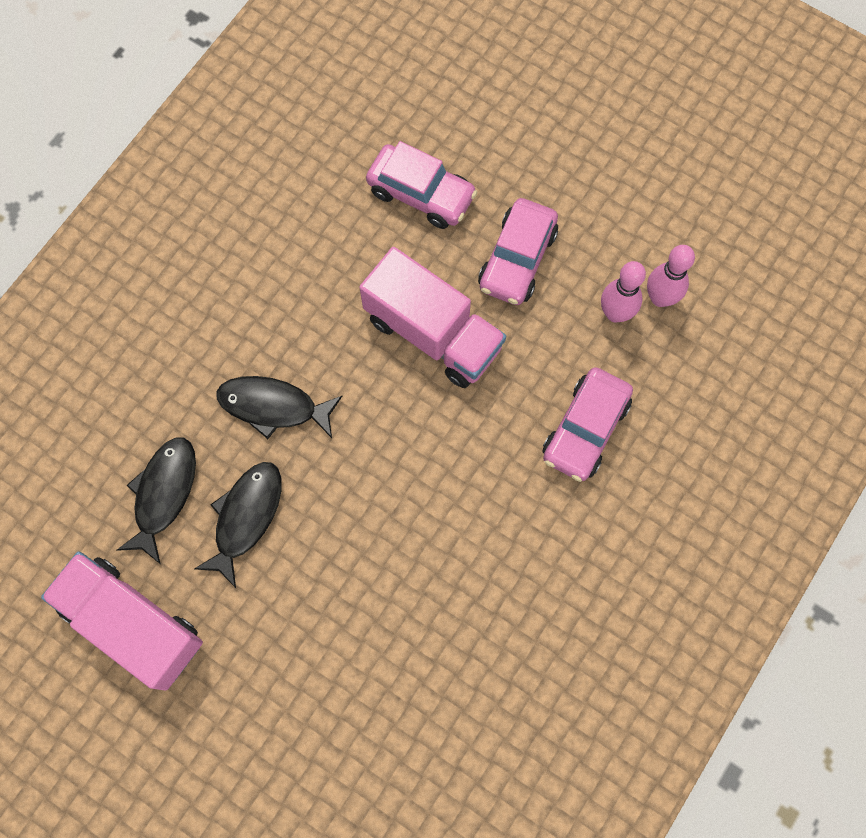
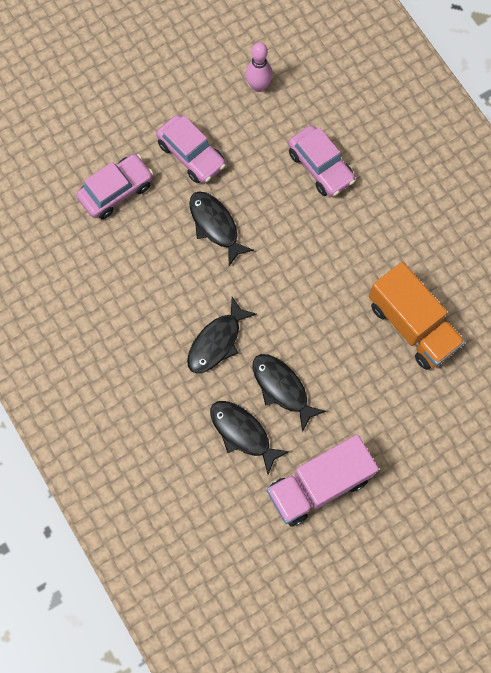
camera: 65 degrees left, 0 degrees up
pink truck [359,247,506,388] -> black fish [189,191,254,266]
pink bowling pin [601,261,646,322] -> none
none -> orange truck [369,262,465,370]

